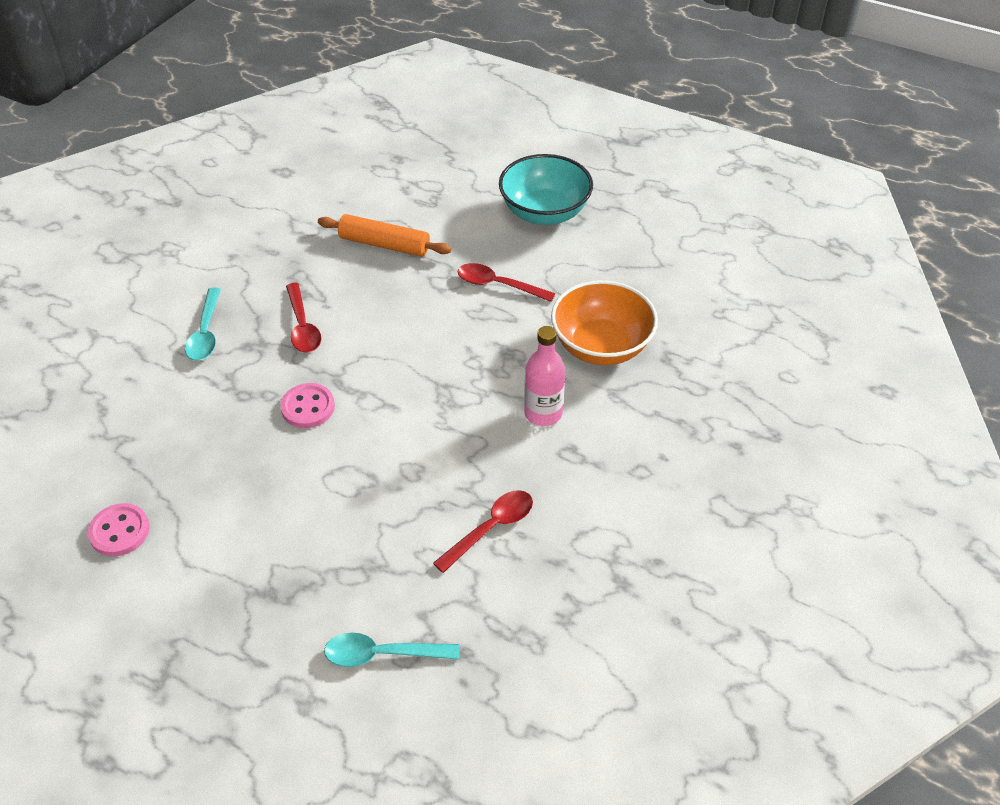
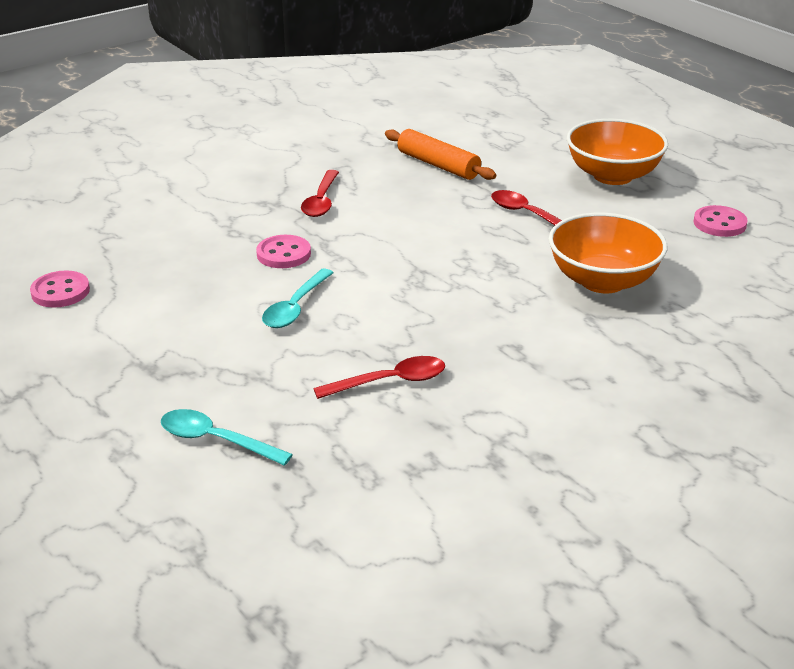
camera: 25 degrees right, 15 degrees down
turquoise spoon [185,288,221,361] -> turquoise spoon moved to [262,269,334,328]
turquoise bowl [499,154,593,225] -> orange bowl [567,119,668,185]
pink bottle [524,326,565,426] -> none
none -> pink button [693,205,748,237]

